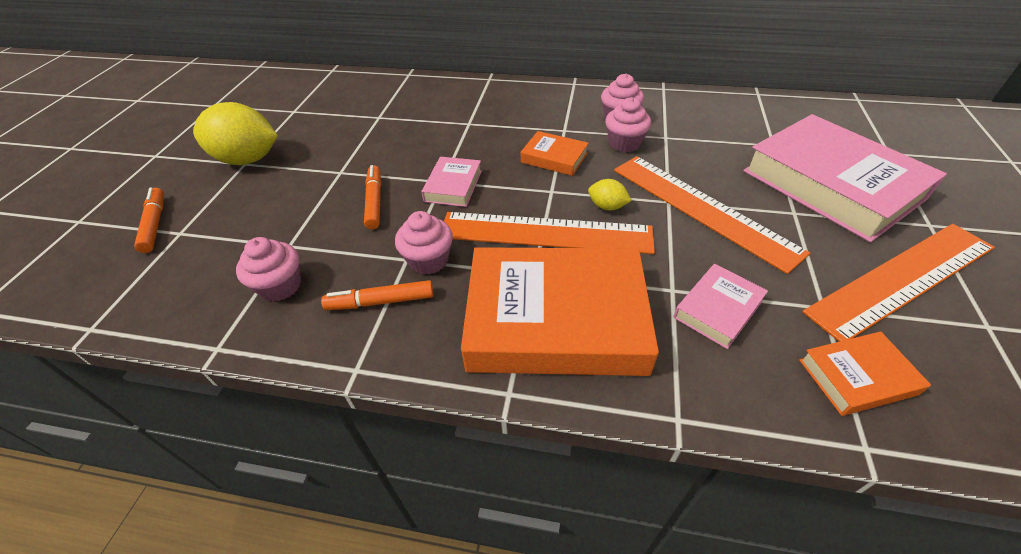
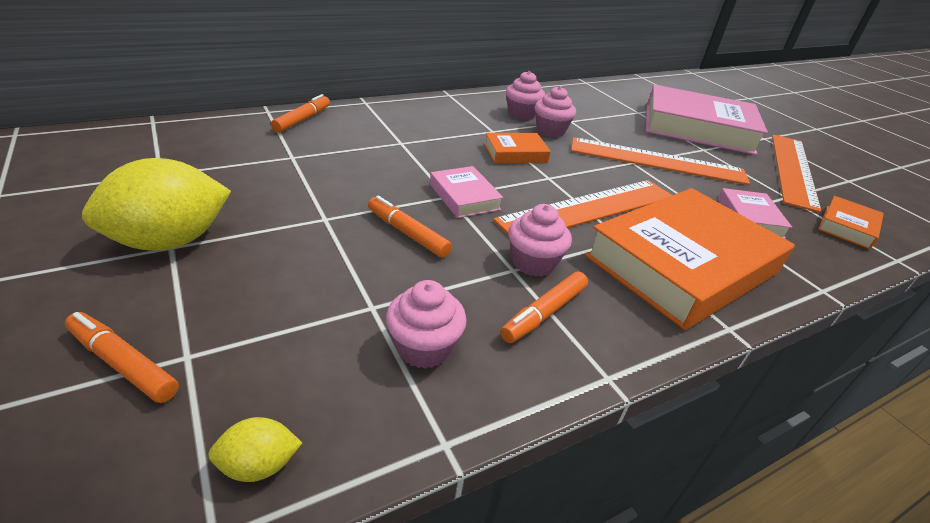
camera: 45 degrees left, 10 degrees down
yellow lemon [588,179,632,210] -> yellow lemon moved to [208,417,302,482]
none -> orange marker [271,94,330,133]

